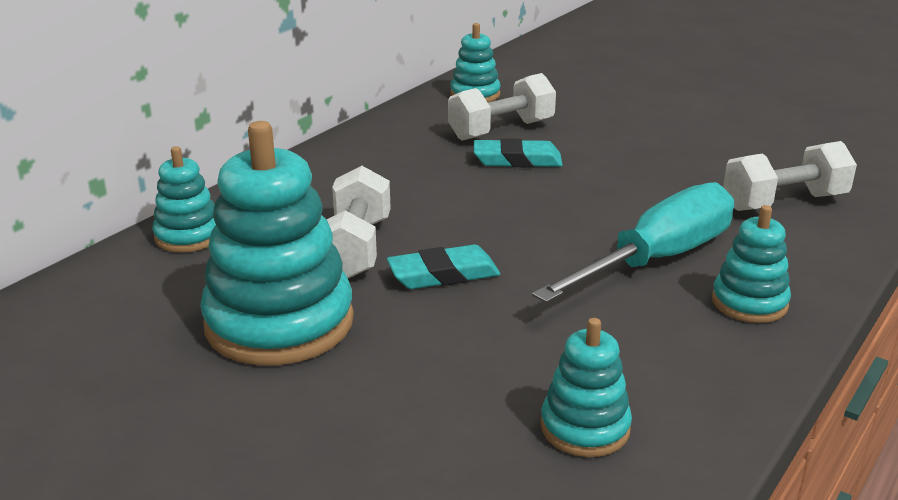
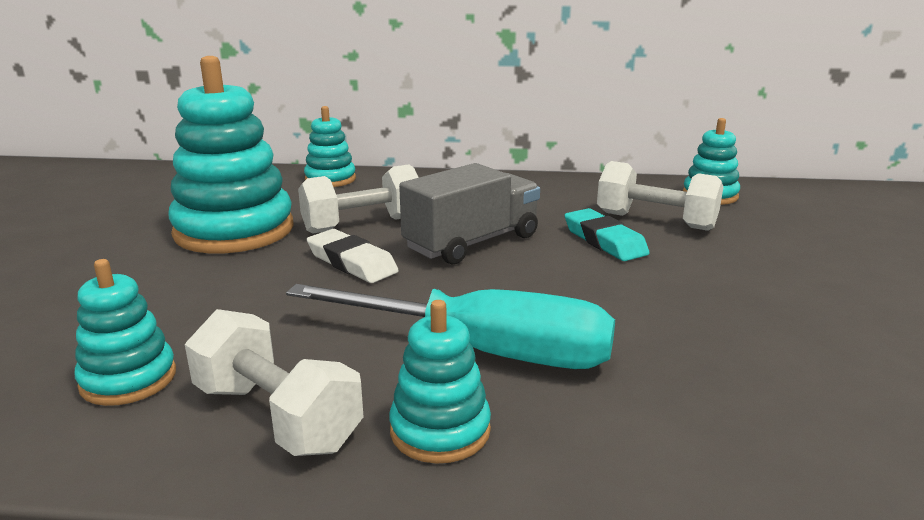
camera: 60 degrees right, 5 degrees down
turquoise eraser [387,245,500,289] -> white eraser [307,229,399,283]
white dumbbell [723,141,857,211] -> white dumbbell moved to [185,309,363,456]
none -> grey truck [399,163,540,264]

